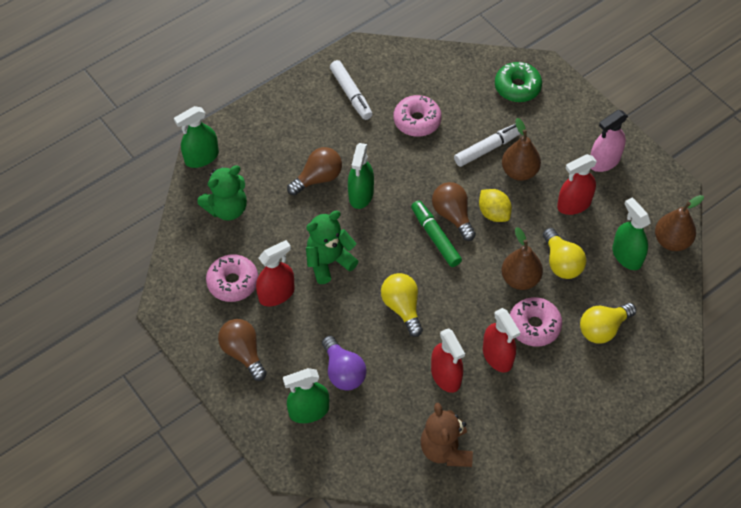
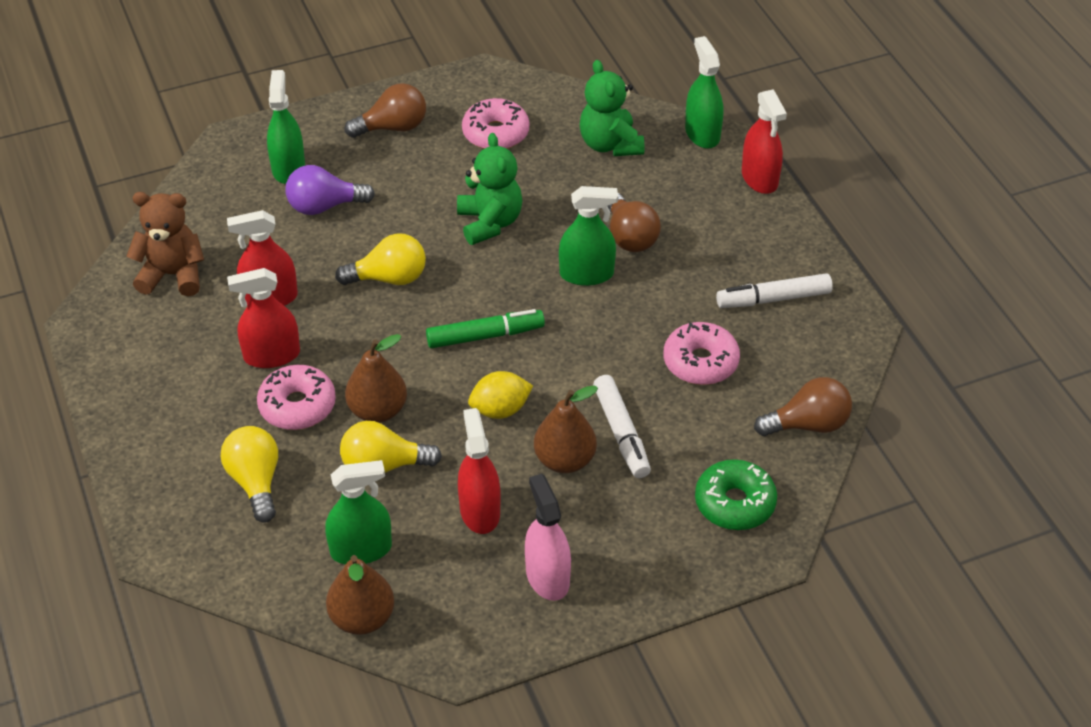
camera: 105 degrees right, 10 degrees down
red spray bottle [256,240,295,306] -> red spray bottle moved to [742,89,787,194]
green spray bottle [348,143,374,209] -> green spray bottle turned 150 degrees clockwise [559,186,618,286]
brown light bulb [432,182,476,241] -> brown light bulb moved to [754,377,852,436]

